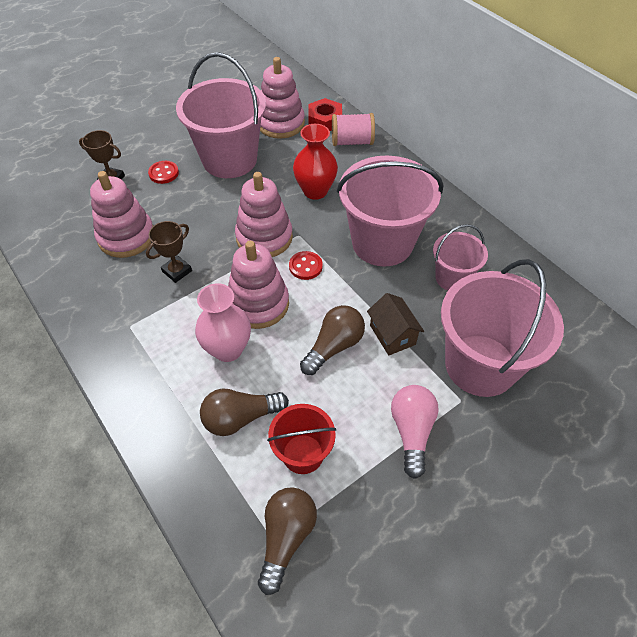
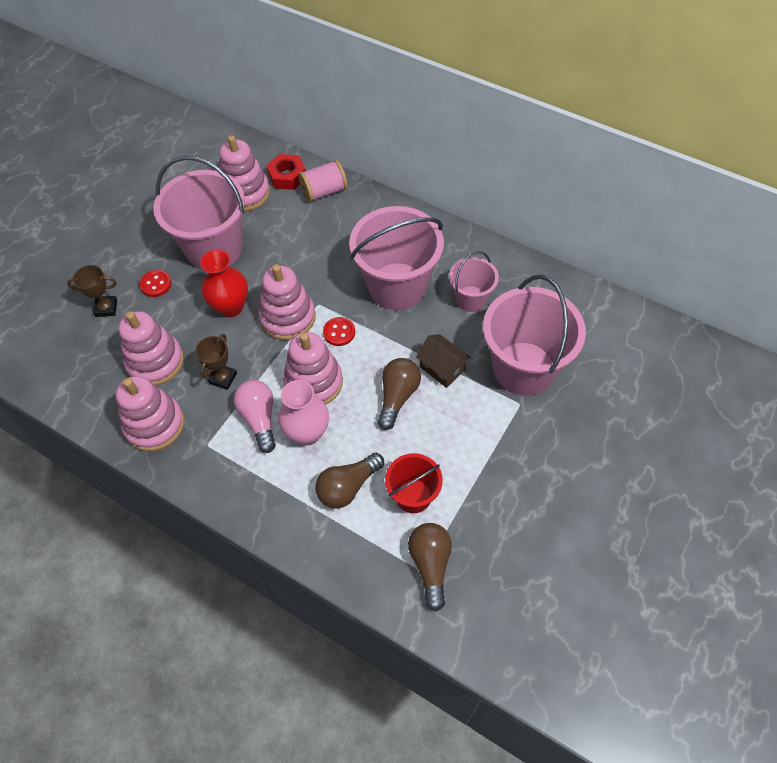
camera: 20 degrees left, 5 degrees up
red vase [293,124,338,200] -> red vase moved to [200,249,248,317]
pink light bulb [391,385,439,479] -> pink light bulb moved to [234,380,276,453]
none -> pink stacking toy [116,376,184,451]

